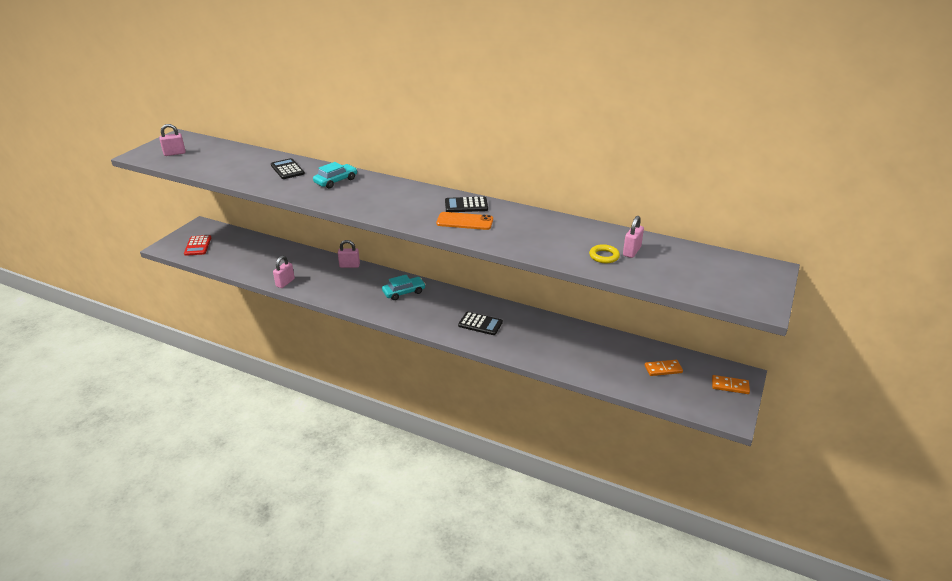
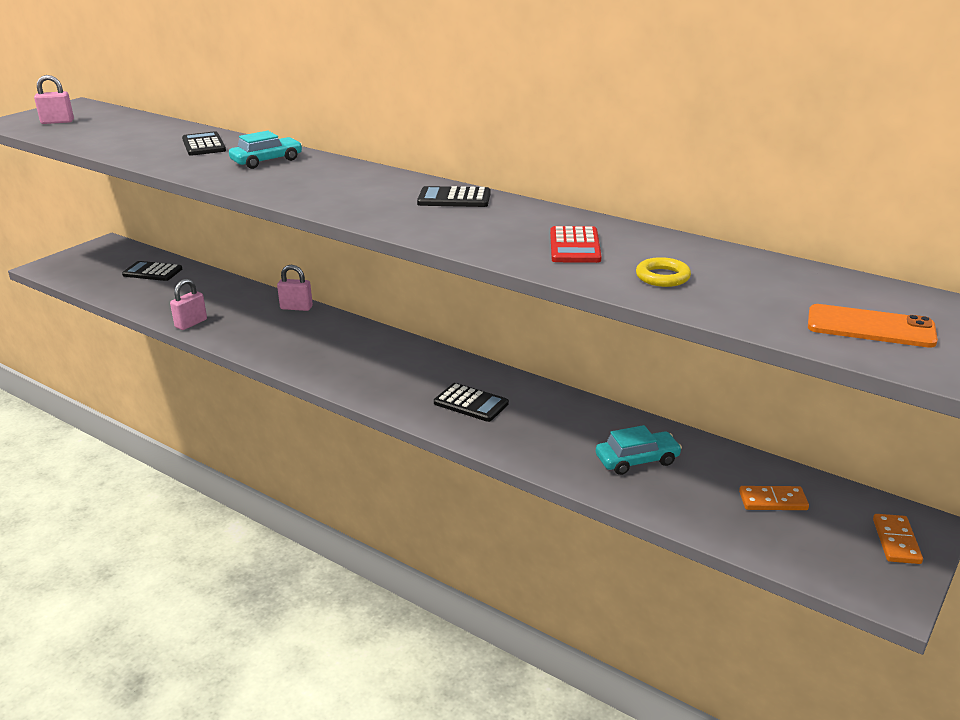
camera: 10 degrees right, 5 degrees down
red calculator [184,235,211,256] -> red calculator moved to [550,226,601,263]
turquoise car [382,275,426,300] -> turquoise car moved to [596,425,682,475]
orange phone [436,212,493,230] -> orange phone moved to [808,304,938,348]
pink padlock [623,216,644,258] -> none
orange domino [712,375,750,394] -> orange domino turned 75 degrees clockwise [873,514,923,564]
none -> black calculator [122,261,182,281]

